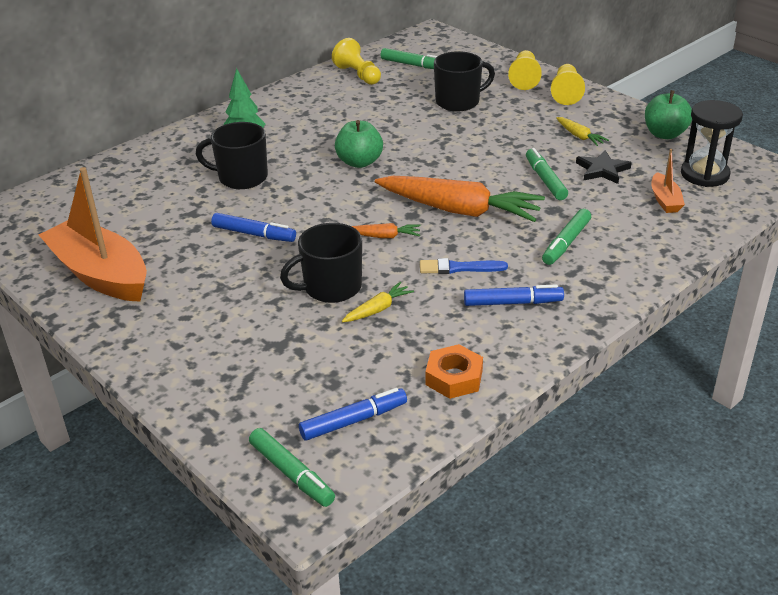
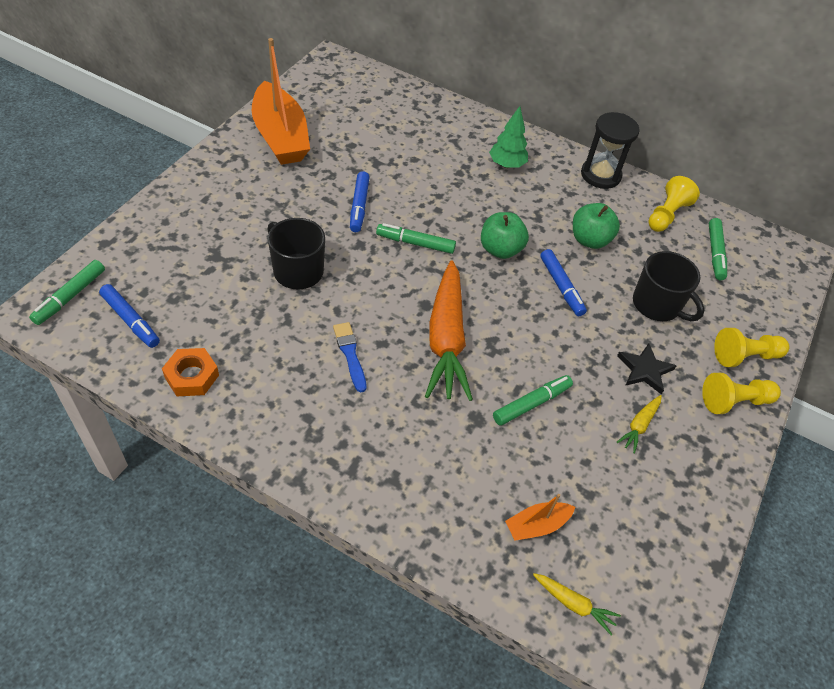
camera: 65 degrees right, 15 degrees up
orange boat [39,167,147,302] -> orange boat turned 135 degrees clockwise [252,38,310,165]
black mug [196,122,268,189] -> none
yellow carrot [342,282,414,323] -> yellow carrot moved to [533,573,621,635]
orange carrot [352,223,420,238] -> none
blue marker [464,284,564,306] -> blue marker moved to [540,249,587,316]
green marker [542,209,591,265] -> green marker moved to [376,223,456,254]
black star [576,150,632,184] -> black star moved to [617,343,676,395]
green apple [645,90,692,139] -> green apple moved to [573,203,620,249]
black hourglass [681,100,743,187] -> black hourglass moved to [581,112,640,189]

